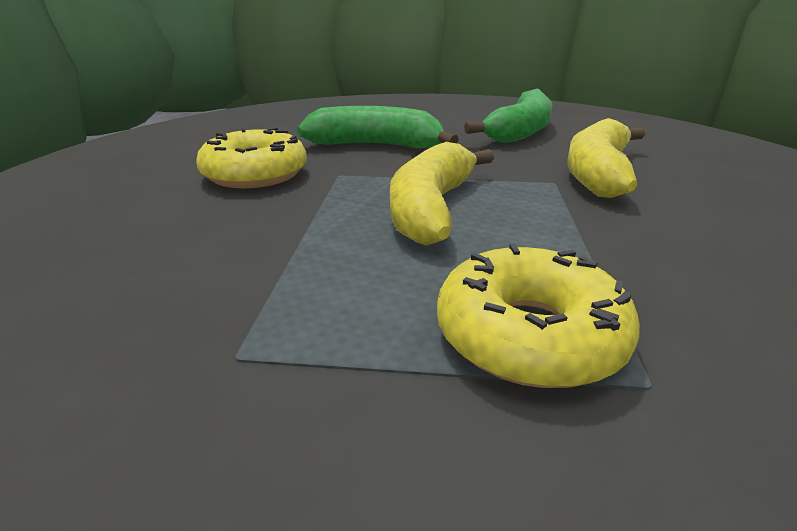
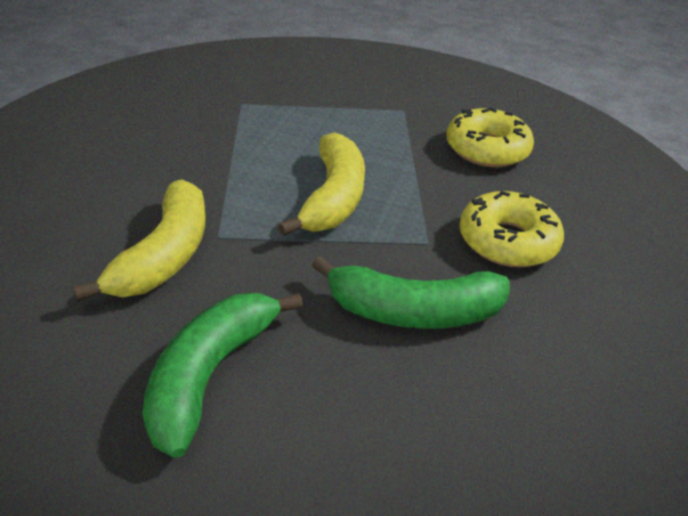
camera: 170 degrees right, 10 degrees up
yellow donut [437,244,640,388] -> yellow donut moved to [446,107,534,167]

